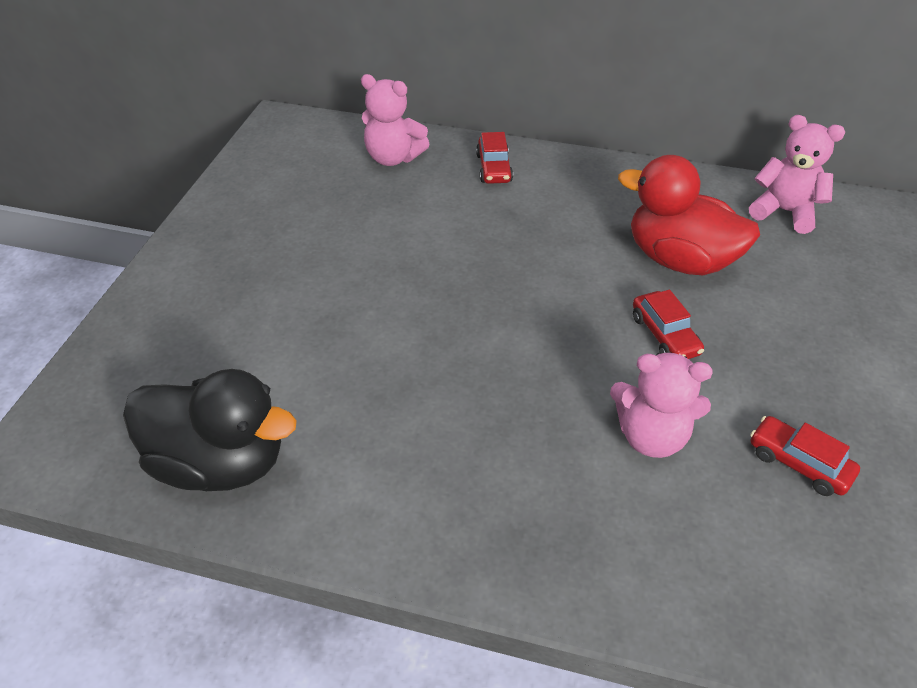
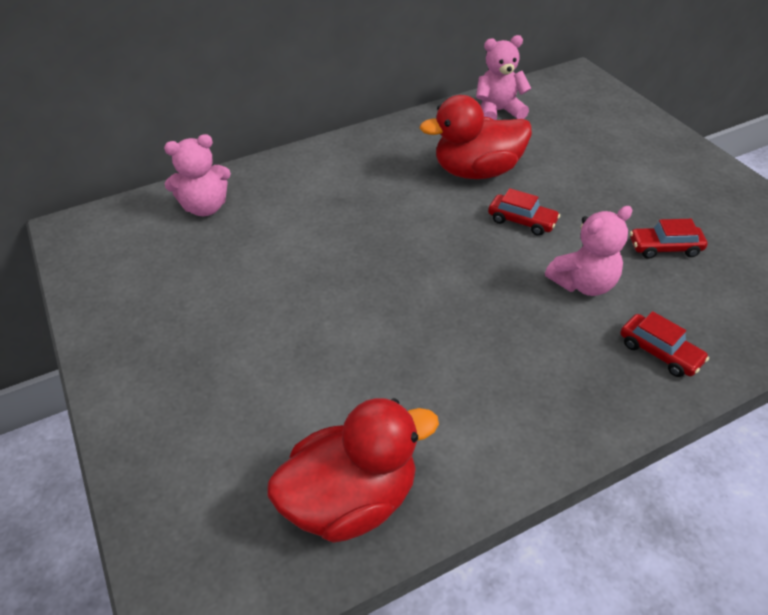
camera: 40 degrees left, 0 degrees up
black duck [123,369,297,491] -> red duck [268,398,439,543]
red car [476,132,513,184] -> red car moved to [620,311,709,377]

